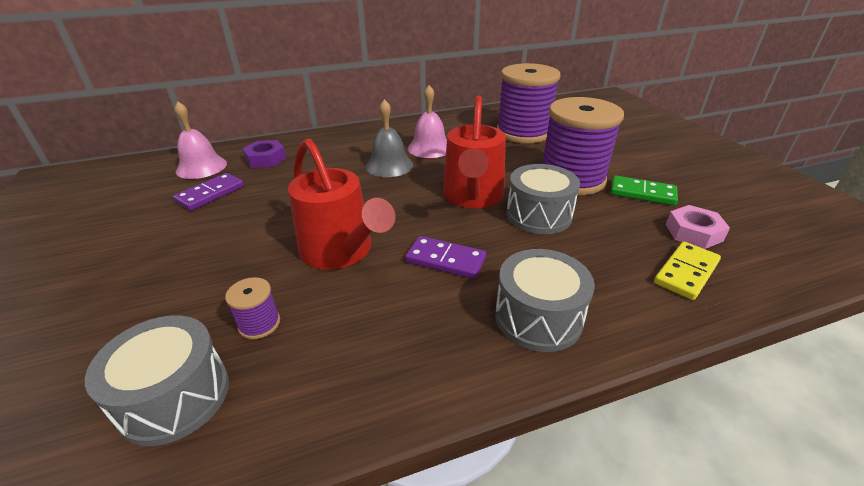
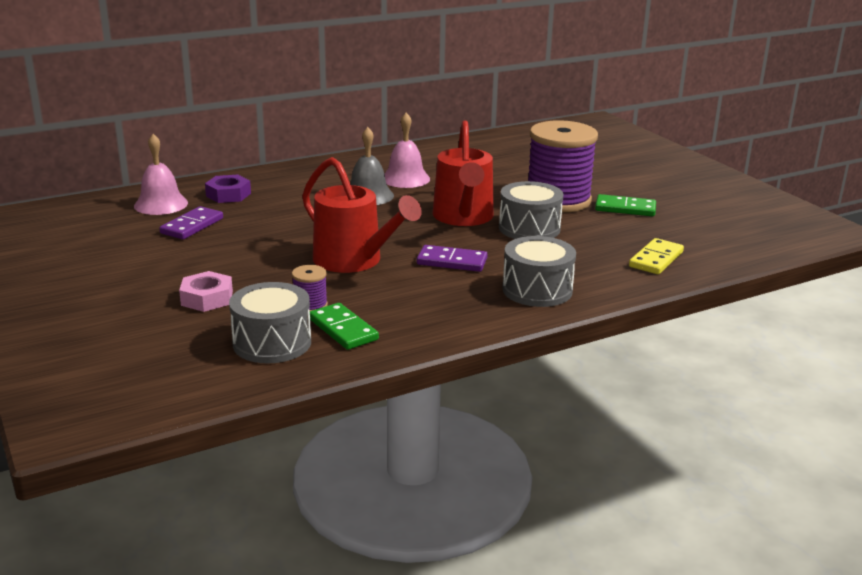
camera: 10 degrees left, 10 degrees down
purple spool [497,63,561,143] -> none
pink nut [666,205,730,249] -> pink nut moved to [179,271,233,312]
none -> green domino [310,303,379,350]

